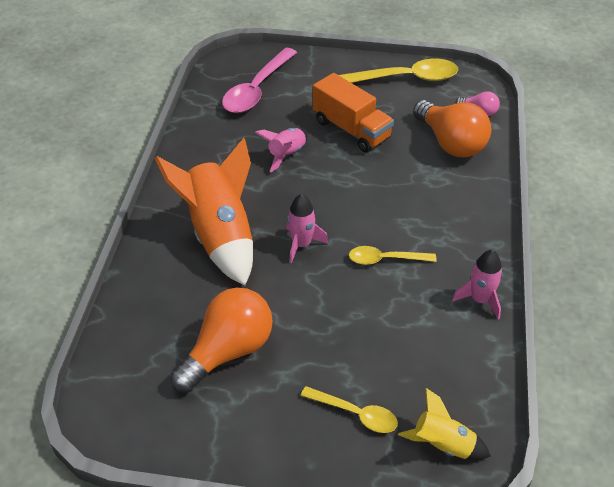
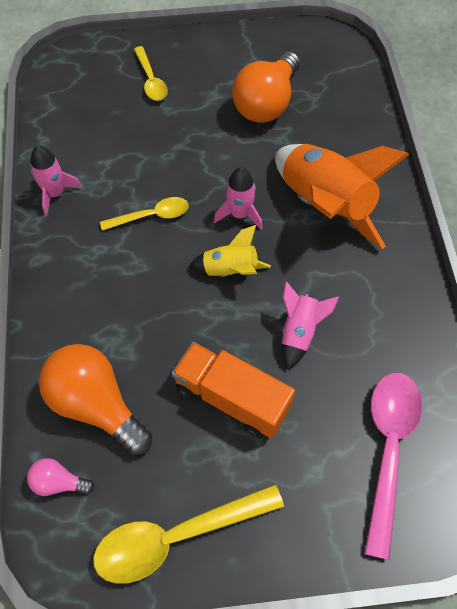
camera: 165 degrees right, 15 degrees up
yellow spoon [301,386,398,433] -> yellow spoon turned 120 degrees counterclockwise [134,46,168,101]
yellow rocket [398,388,491,460] -> yellow rocket moved to [189,225,271,277]

